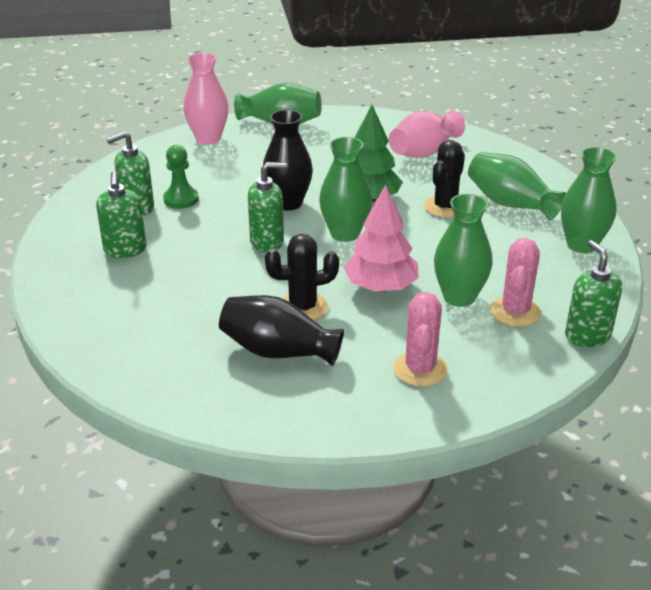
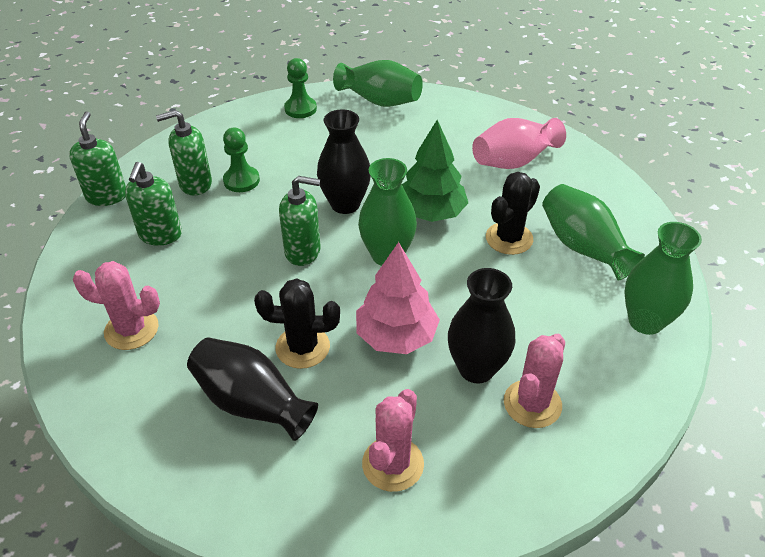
camera: 15 degrees right, 10 degrees up
pink vase [183,53,229,145] -> green pawn [284,58,317,118]
green vase [434,194,493,307] -> black vase [448,268,515,384]
green soap dispenser [565,240,622,347] -> green soap dispenser moved to [69,111,126,206]
none -> pink cactus [73,261,160,350]

